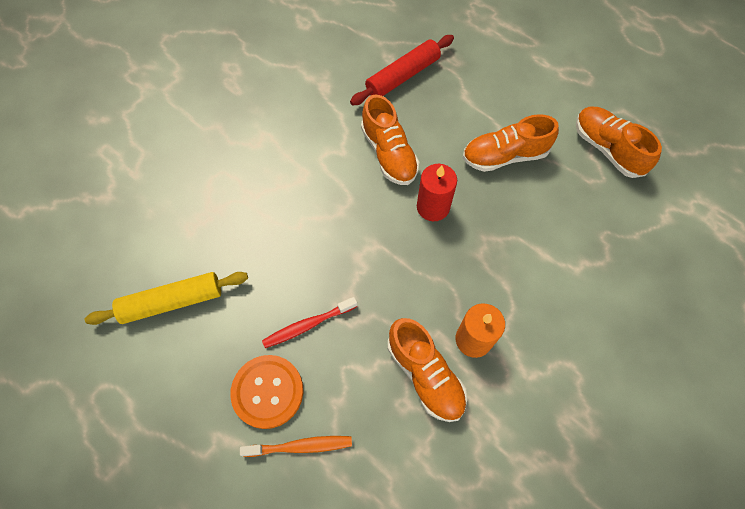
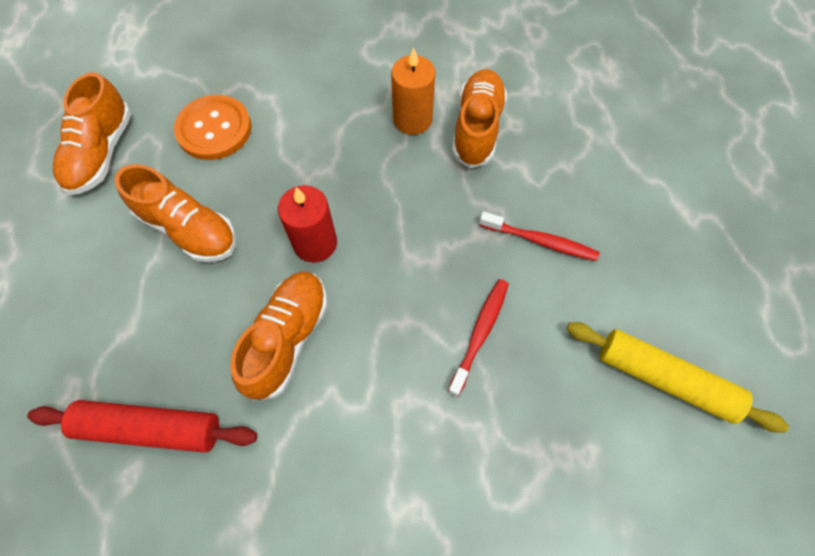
camera: 135 degrees left, 0 degrees up
orange button [230,355,303,429] -> orange button moved to [174,95,252,160]
orange toothbrush [240,436,352,457] -> none
none -> red toothbrush [448,279,509,397]

